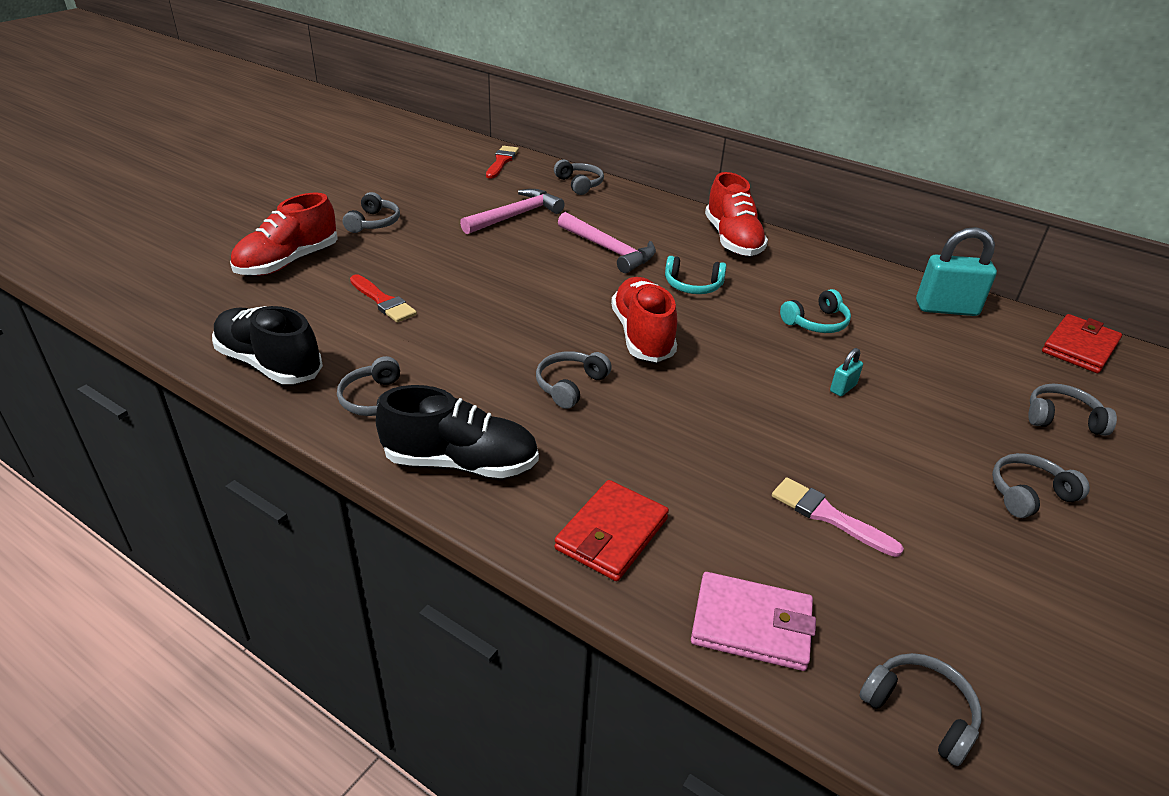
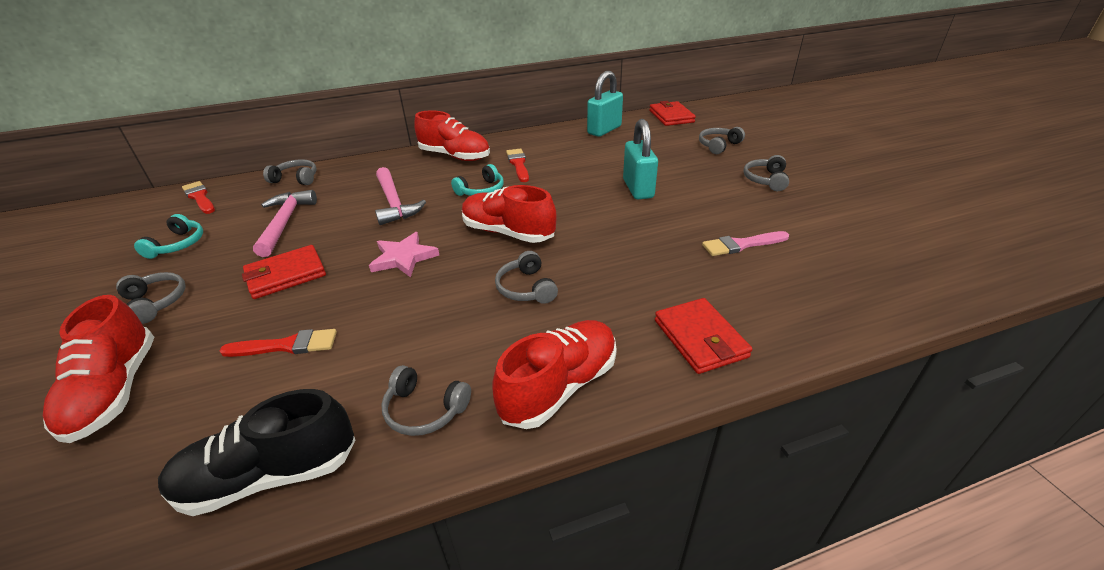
camera: 50 degrees left, 0 degrees up
black shoe [376,385,539,478] -> red shoe [492,320,617,429]
pink hammer [558,212,656,273] -> pink hammer turned 75 degrees clockwise [375,167,426,225]
pink wallet [691,572,816,671] -> none
turquoise headphones [780,289,851,333] -> turquoise headphones moved to [134,214,203,259]
turquoise padlock [830,348,863,396] -> turquoise padlock [623,119,658,199], size x2.15
grey headphones [859,653,982,766] -> none
none -> red wallet [242,245,326,299]
none -> pink star [369,232,439,278]
none -> red brush [506,149,529,182]

